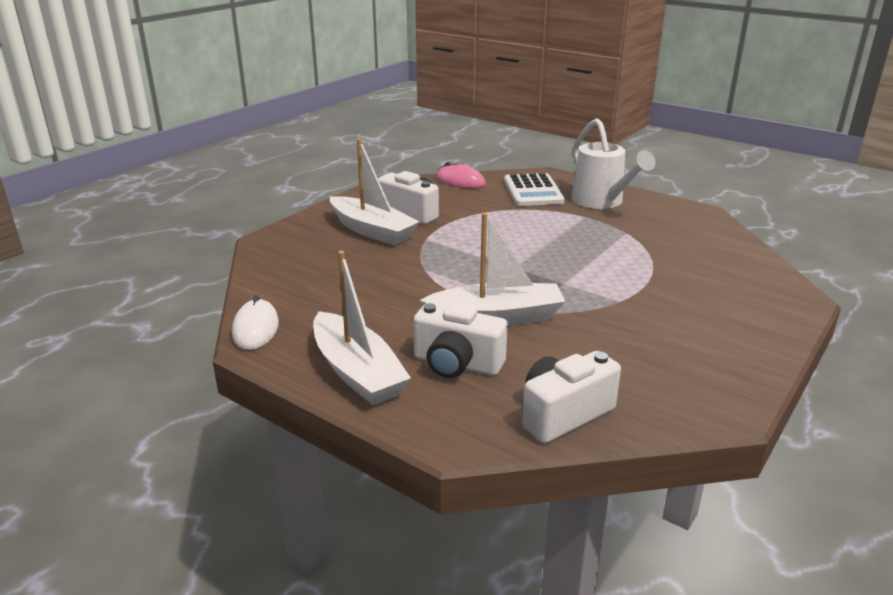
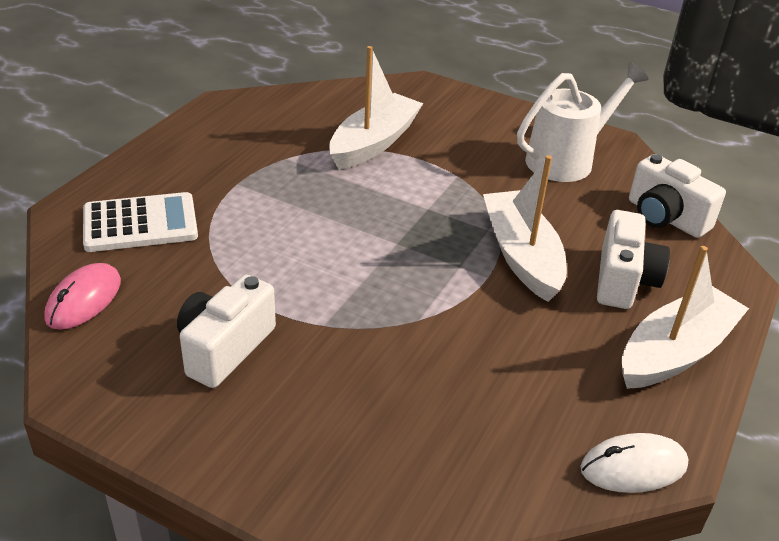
camera: 100 degrees left, 10 degrees up
white boat [330,139,420,246] -> white boat moved to [329,46,423,170]
white watering can [572,118,655,209] -> white watering can moved to [517,62,649,182]

